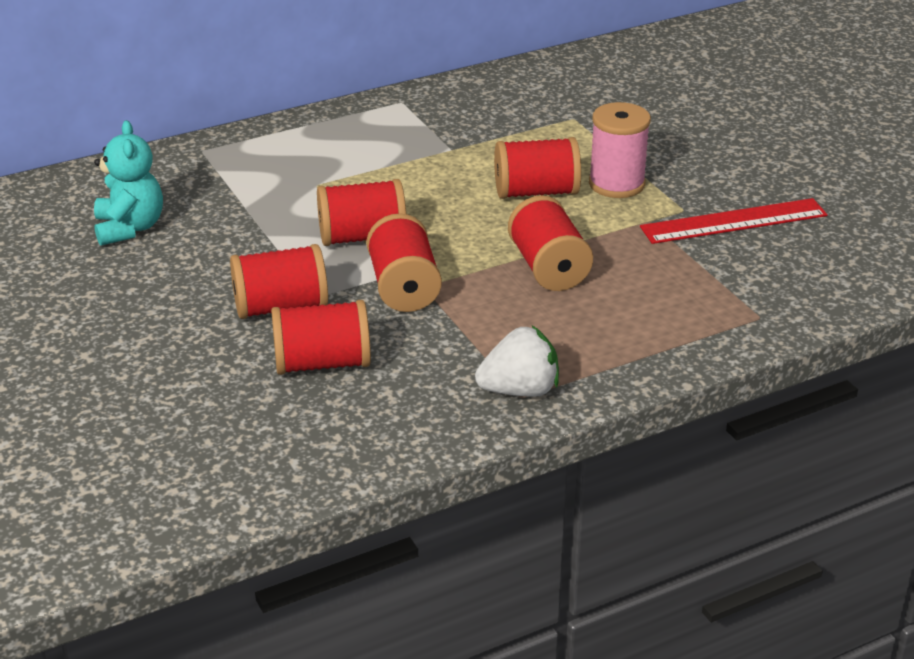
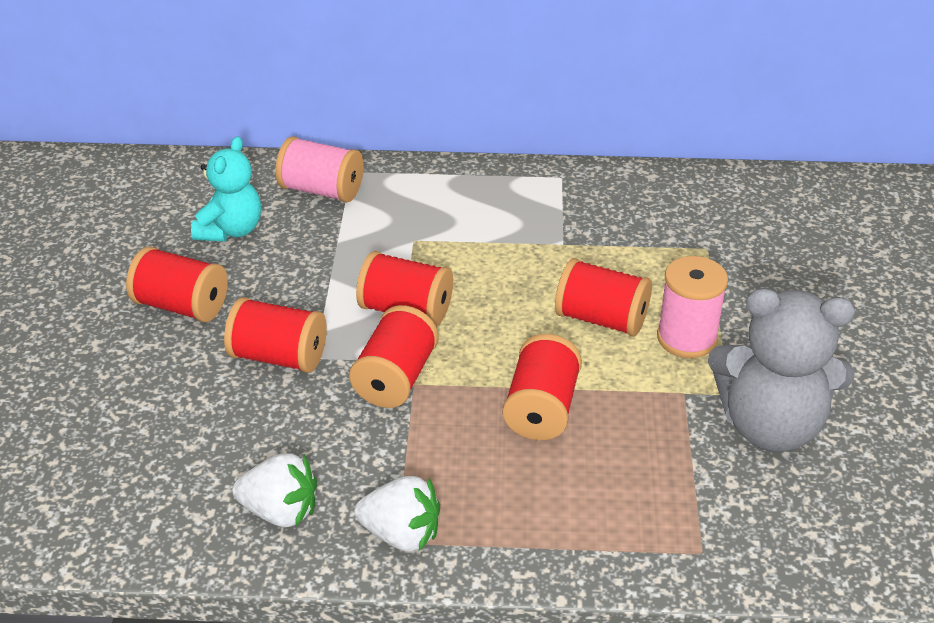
camera: 30 degrees right, 5 degrees up
red spool [271,300,371,375] -> red spool moved to [126,246,228,322]
red ruler [640,198,827,244] -> grey teddy bear [708,288,855,452]
none -> white strawberry [232,453,317,527]
none -> pink spool [276,136,364,202]

